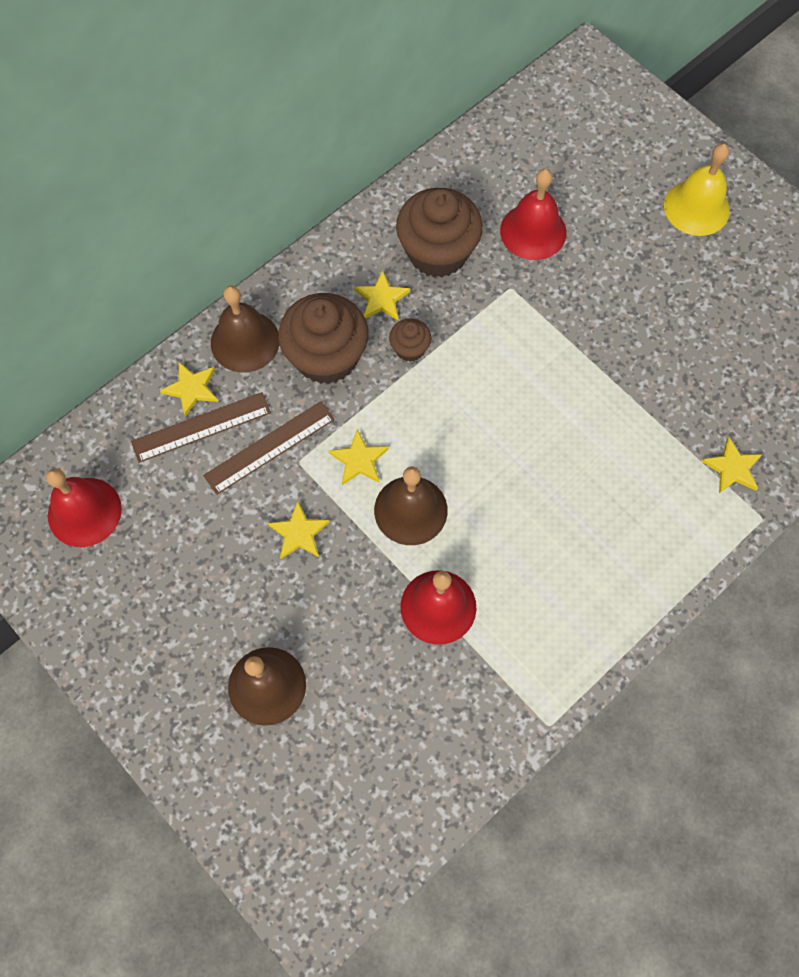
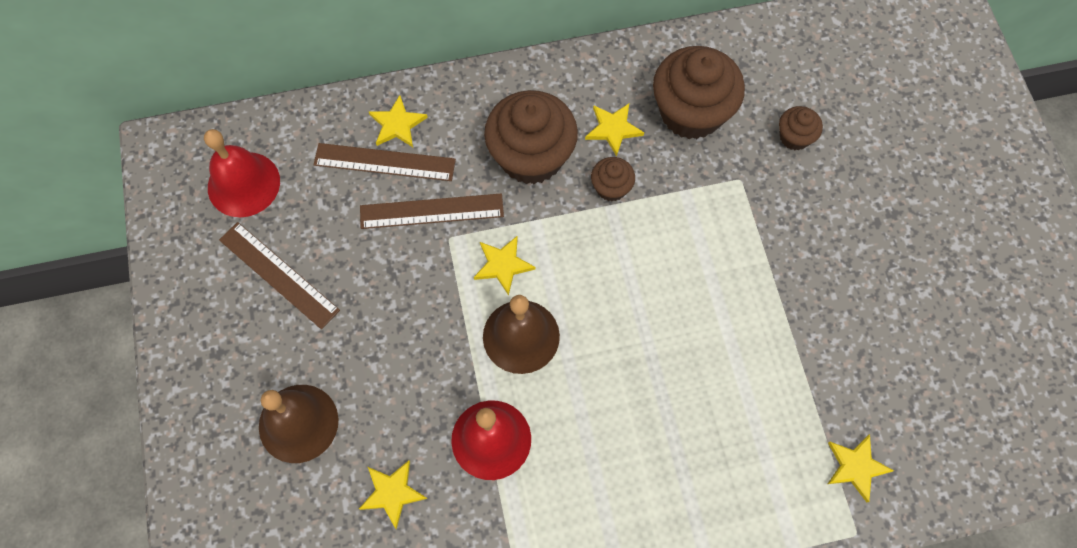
camera: 30 degrees right, 0 degrees up
brown bell [211,286,280,373] -> none
yellow star [268,501,330,559] -> yellow star moved to [359,460,427,529]
red bell [500,169,566,260] -> brown cupcake [779,106,823,150]
yellow bell [664,144,730,236] -> none
none -> brown ruler [219,222,340,329]

